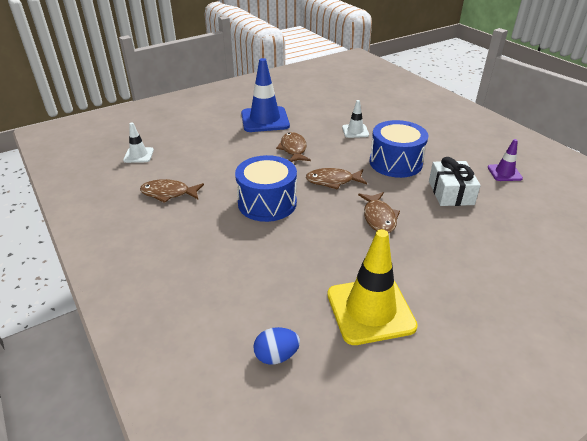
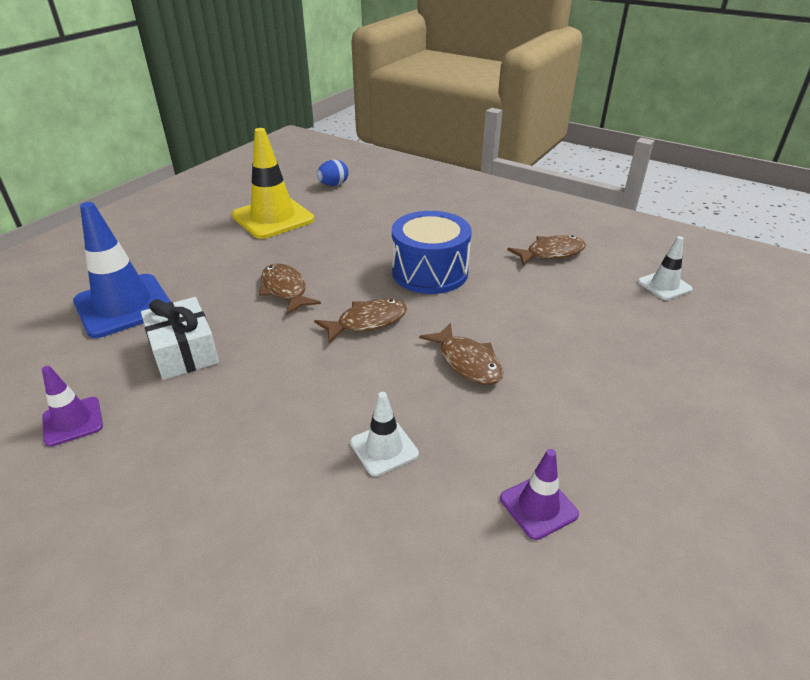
camera: 155 degrees right, 0 degrees up
blue traffic cone [241,58,290,132] -> blue traffic cone moved to [73,202,171,338]
blue drum [370,120,429,178] -> none
none -> purple traffic cone [500,449,579,540]

